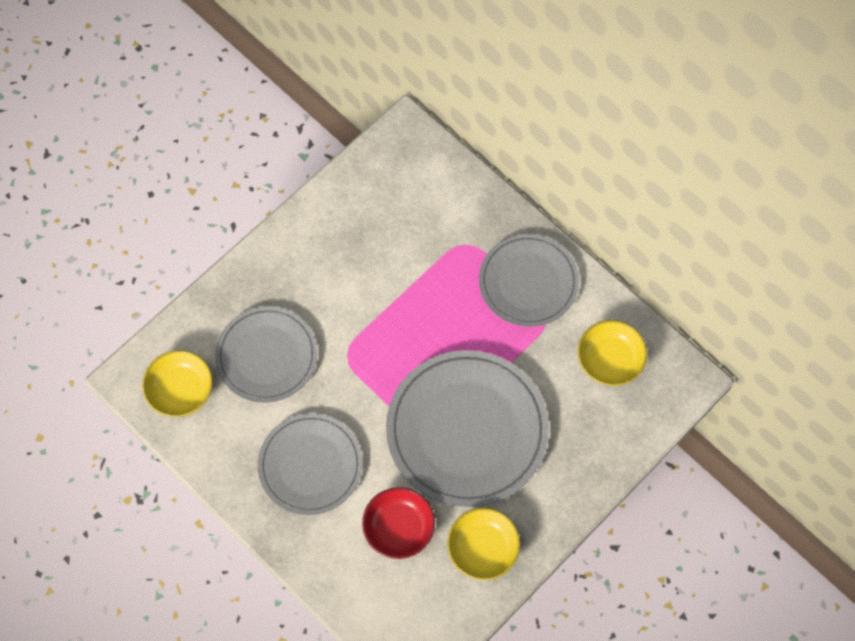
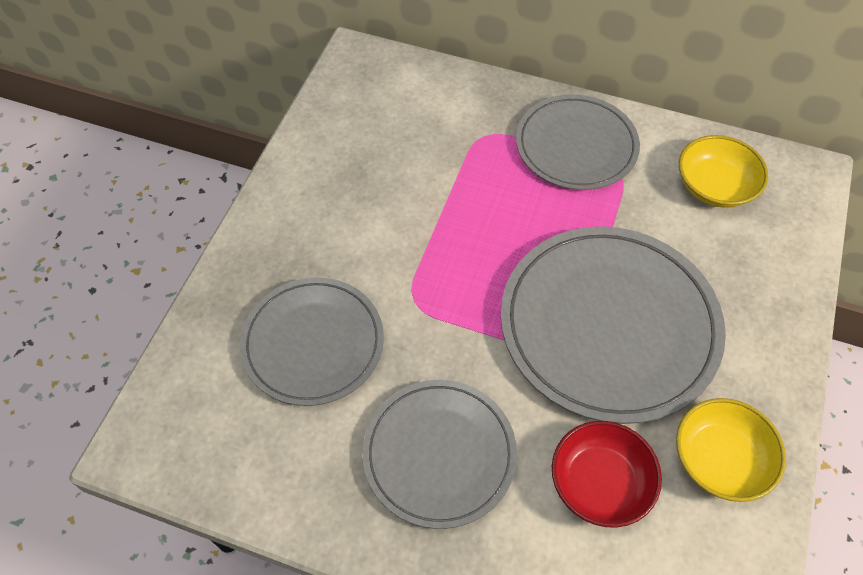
camera: 25 degrees left, 10 degrees down
yellow bowl [142,350,213,417] -> none

